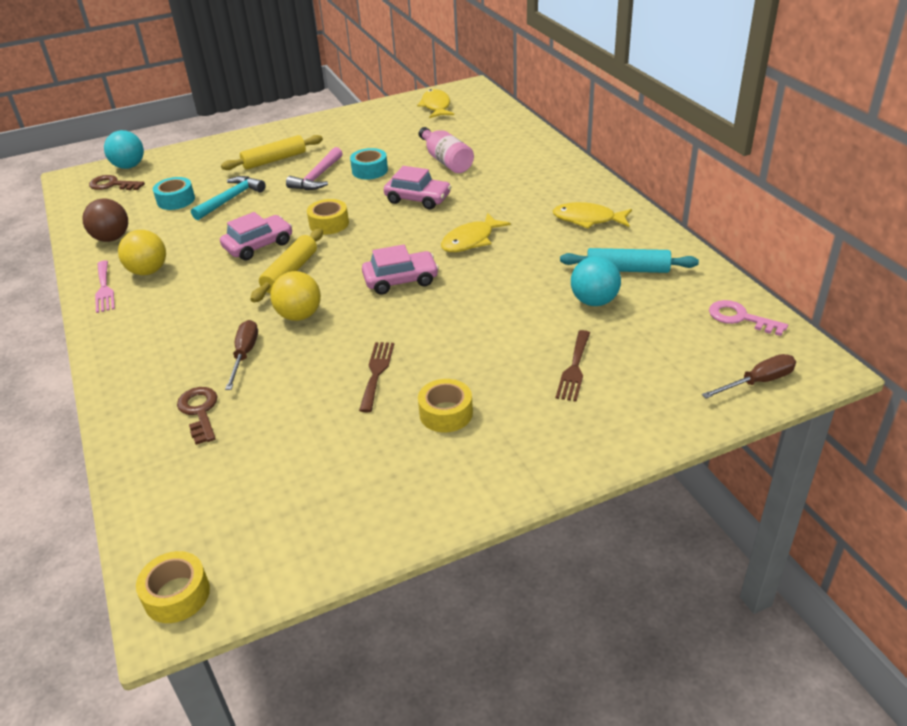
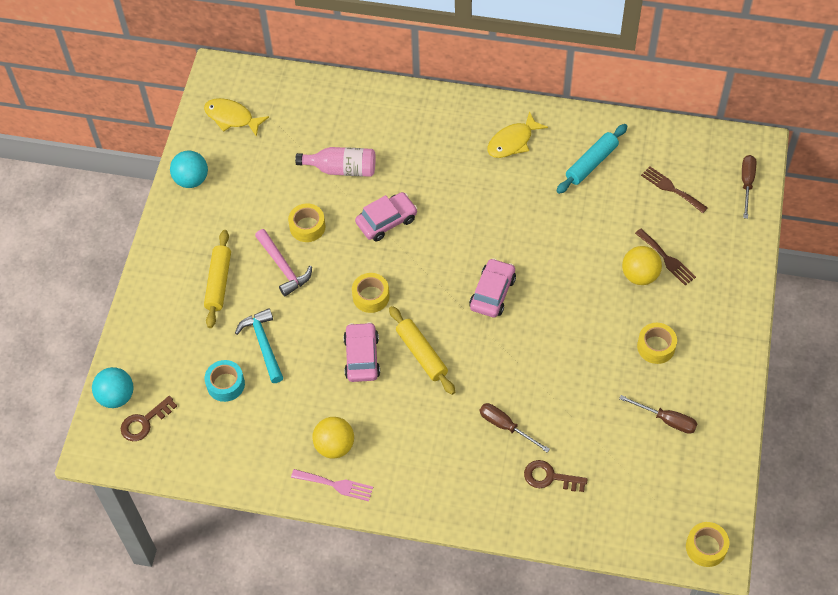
camera: 55 degrees left, 20 degrees up
brown ball [82,199,128,242] -> none
yellow ball [270,271,321,321] -> yellow ball moved to [622,246,662,285]
turquoise tape [350,148,388,179] -> yellow tape [288,203,326,242]
brown fork [359,342,394,412] -> brown fork moved to [641,166,708,213]
yellow fish [441,213,511,252] -> none
turquoise ball [571,256,621,306] -> turquoise ball moved to [170,151,208,188]
pink key [709,300,788,336] -> none
none -> brown screwdriver [619,395,697,434]

